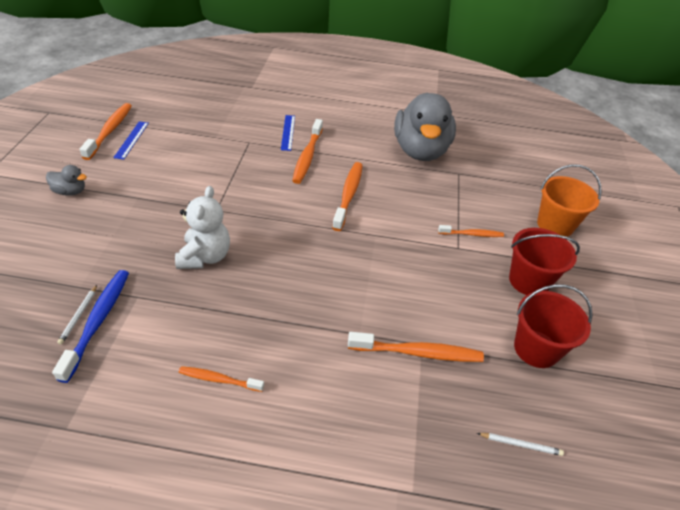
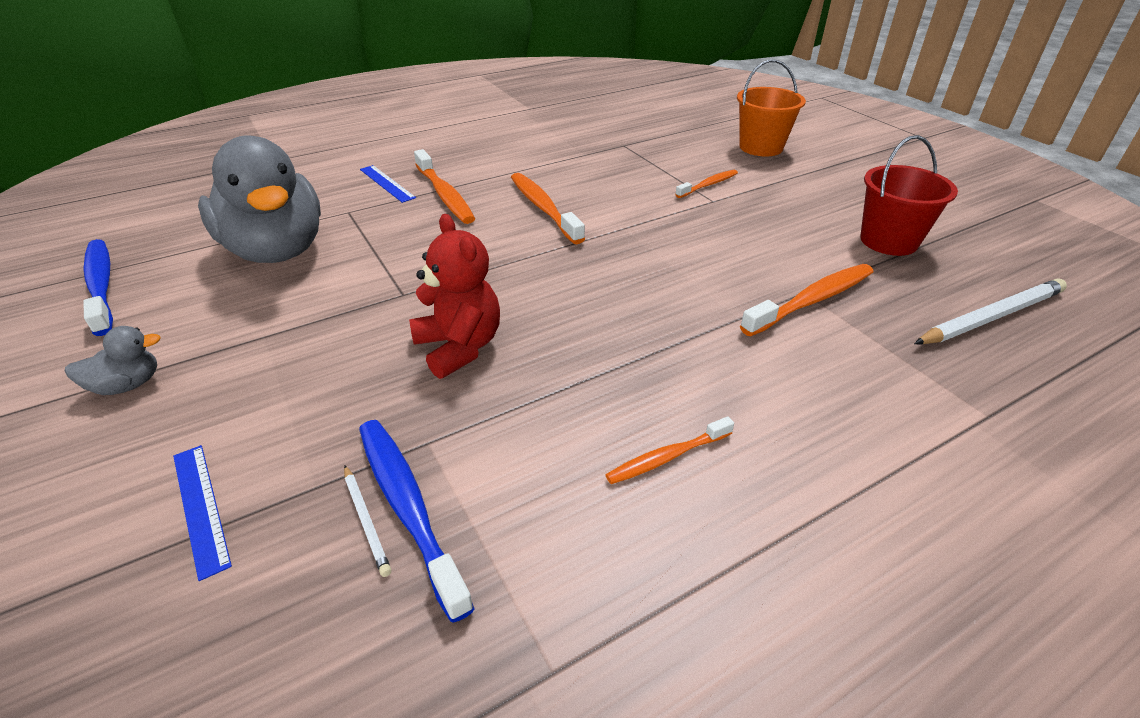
camera: 35 degrees left, 5 degrees down
orange toothbrush [80,103,132,160] -> blue toothbrush [83,239,113,336]
blue ruler [113,121,149,160] -> blue ruler moved to [173,445,232,581]
white teddy bear [175,186,230,269] -> red teddy bear [409,214,500,379]
grey duck [394,92,456,161] -> grey duck moved to [198,135,321,263]
white pencil [477,433,564,456] -> white pencil [914,278,1067,345], size x2.04
red bucket [509,228,580,295] -> none

